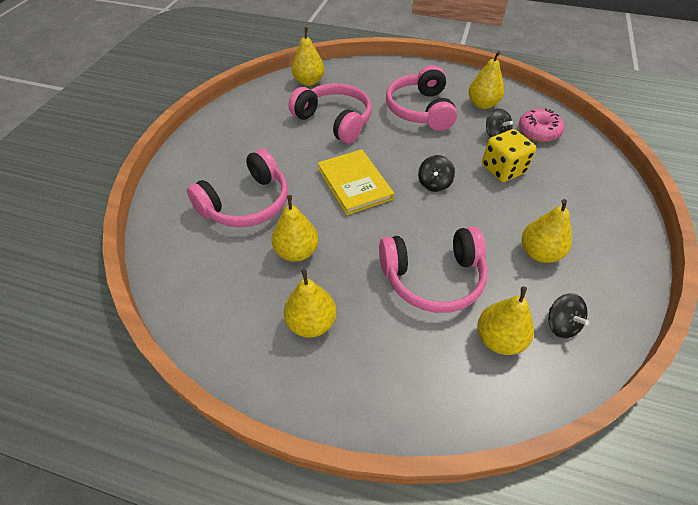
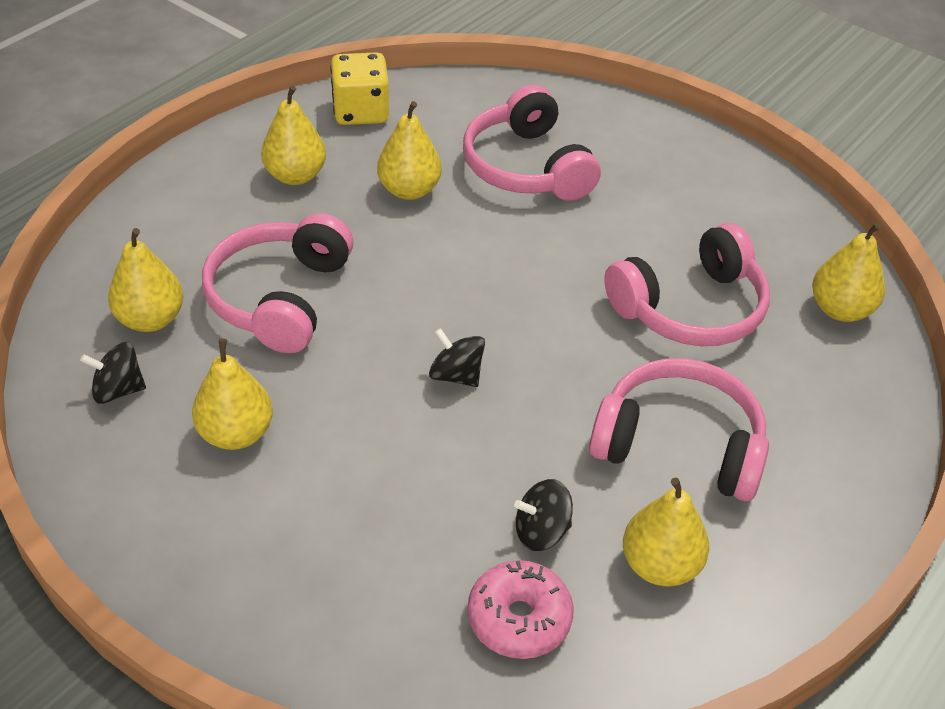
camera: 110 degrees right, 5 degrees down
yellow book [318,149,394,215] -> none
yellow dice [482,129,536,182] -> yellow dice moved to [330,52,389,125]

